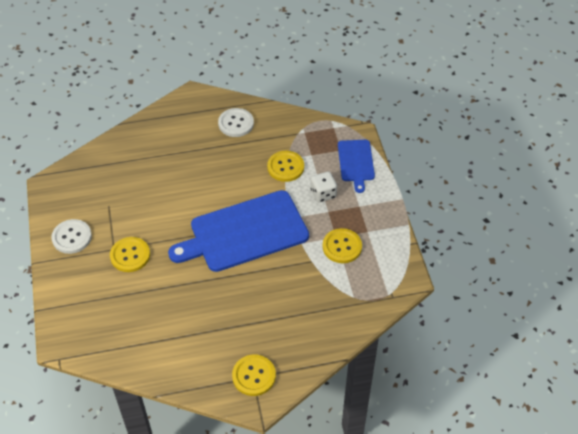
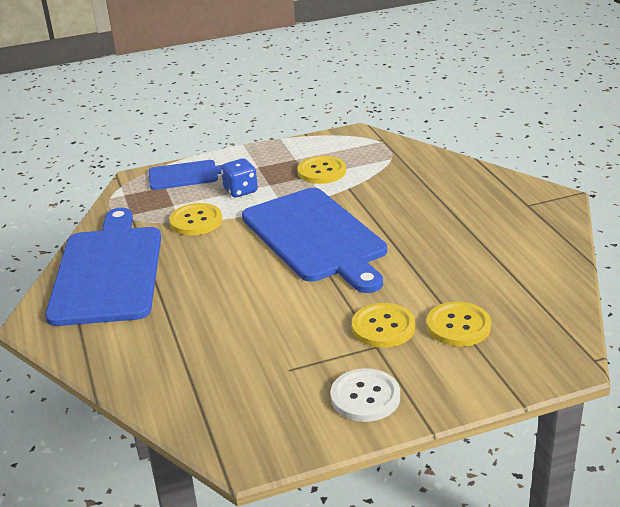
camera: 95 degrees left, 20 degrees down
white button [218,108,254,137] -> blue cutting board [45,208,161,326]
yellow button [232,355,276,396] -> yellow button moved to [427,302,491,346]
white dice [310,171,337,202] -> blue dice [221,158,258,197]

